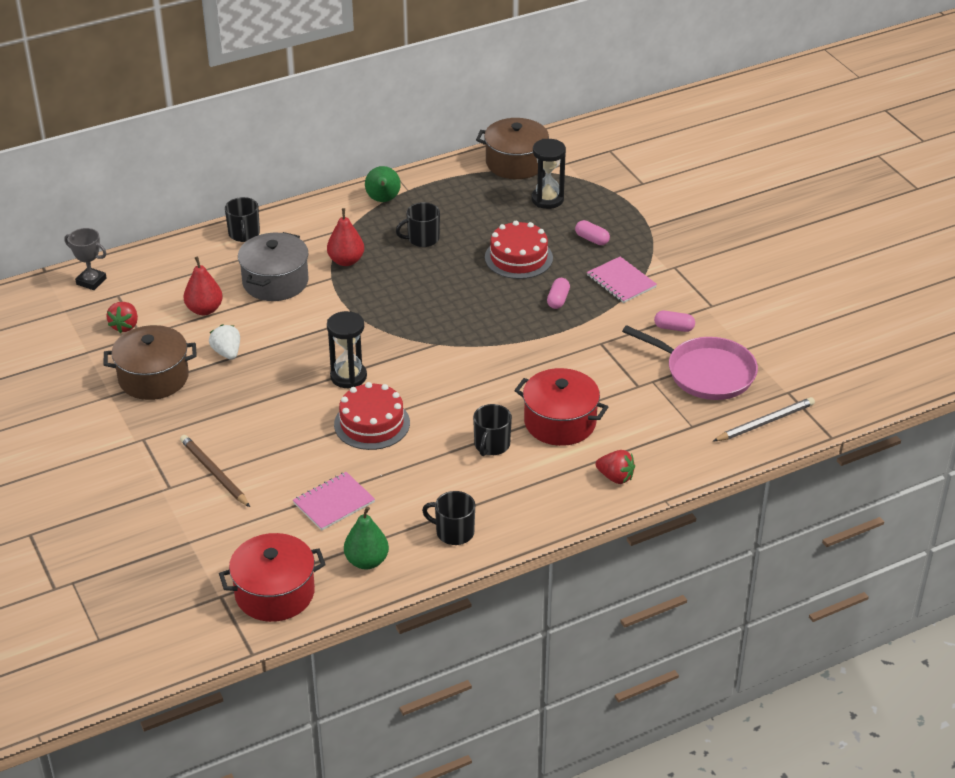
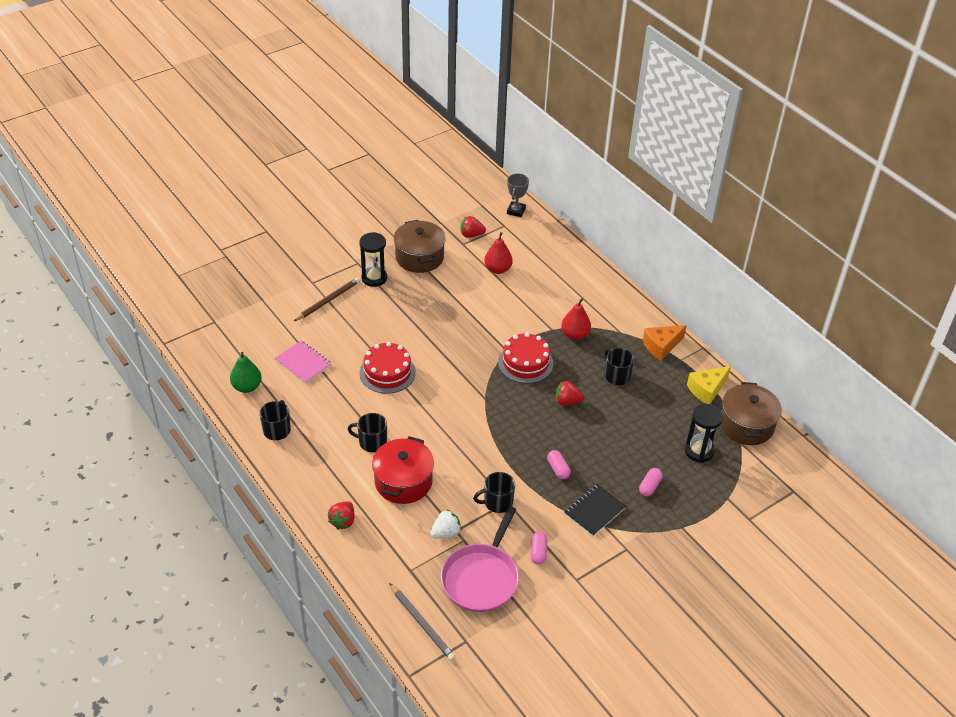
camera: 80 degrees right, 5 degrees up
white strawberry [209,325,240,360] -> white strawberry moved to [430,510,462,539]
red pot [219,533,326,622] -> none
black mug [225,197,260,242] -> black mug moved to [473,472,515,513]
grey pot [238,232,309,301] -> none
black hourglass [327,311,367,388] -> black hourglass moved to [359,232,387,287]
green pear [365,166,401,202] -> orange cheese [643,325,687,361]
red cake [485,221,553,279] -> red cake moved to [498,333,554,383]
pink capsule [547,278,570,309] -> pink capsule turned 60 degrees clockwise [547,450,571,479]
pink notebook [587,256,657,303] -> black notebook [564,484,626,536]
none -> red strawberry [555,381,584,406]
none -> yellow cheese [687,366,731,404]

